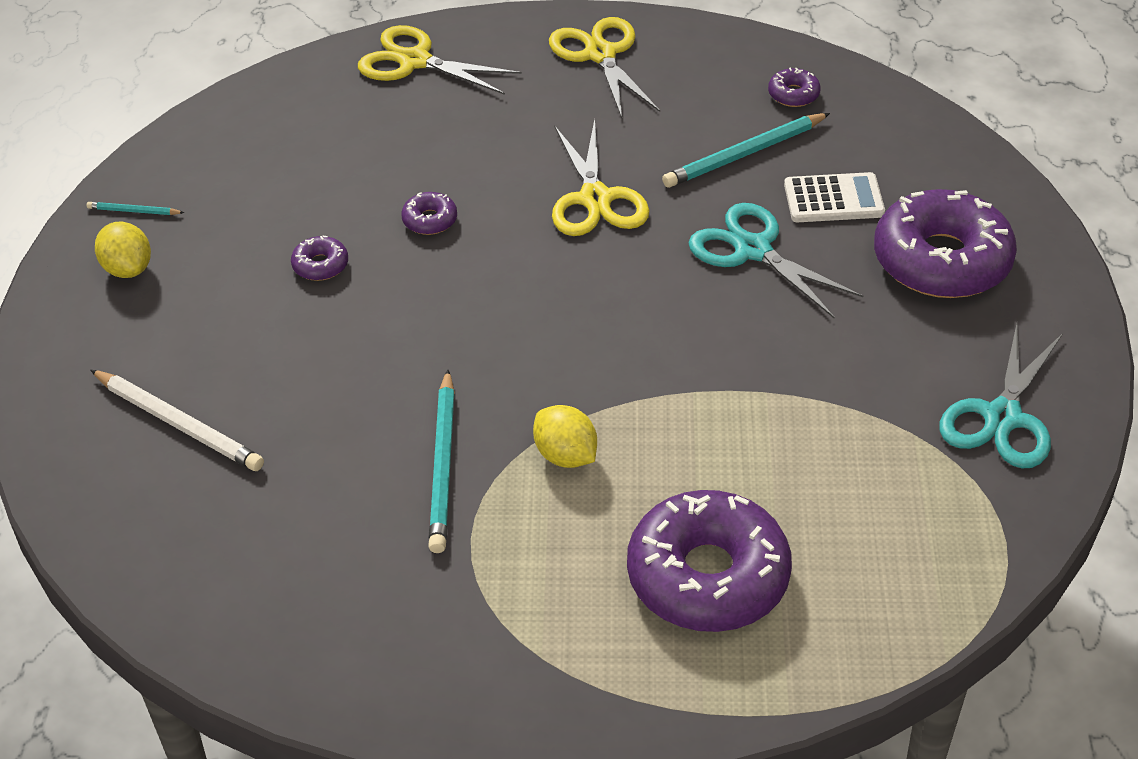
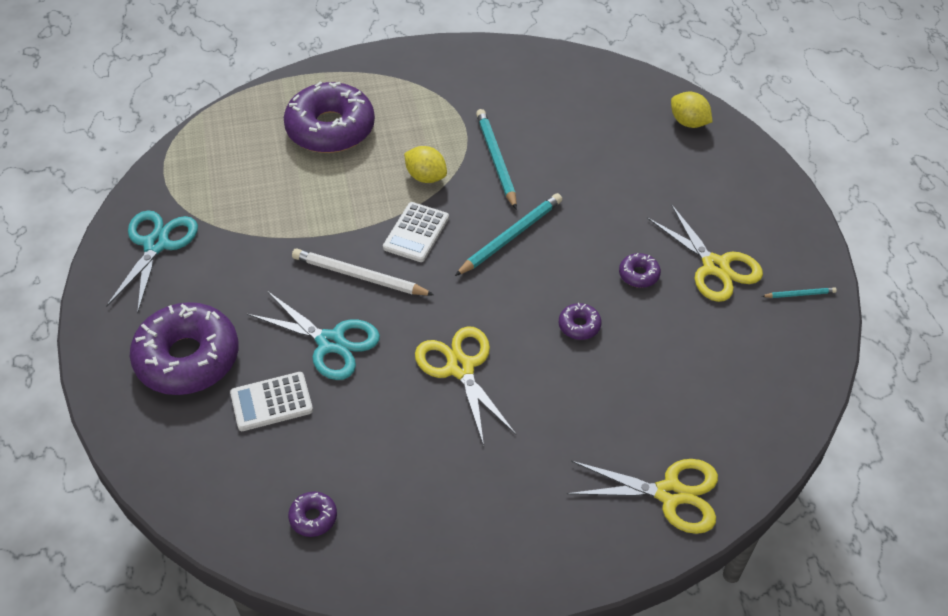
camera: 165 degrees right, 5 degrees up
white pencil [90,370,264,471] -> white pencil moved to [292,249,434,296]
yellow lemon [95,222,151,278] -> yellow lemon moved to [671,92,713,128]
yellow scissors [549,17,660,118] -> yellow scissors moved to [647,204,763,302]
turquoise pencil [662,113,830,188] -> turquoise pencil moved to [455,193,563,276]
none -> white calculator [383,202,449,262]

